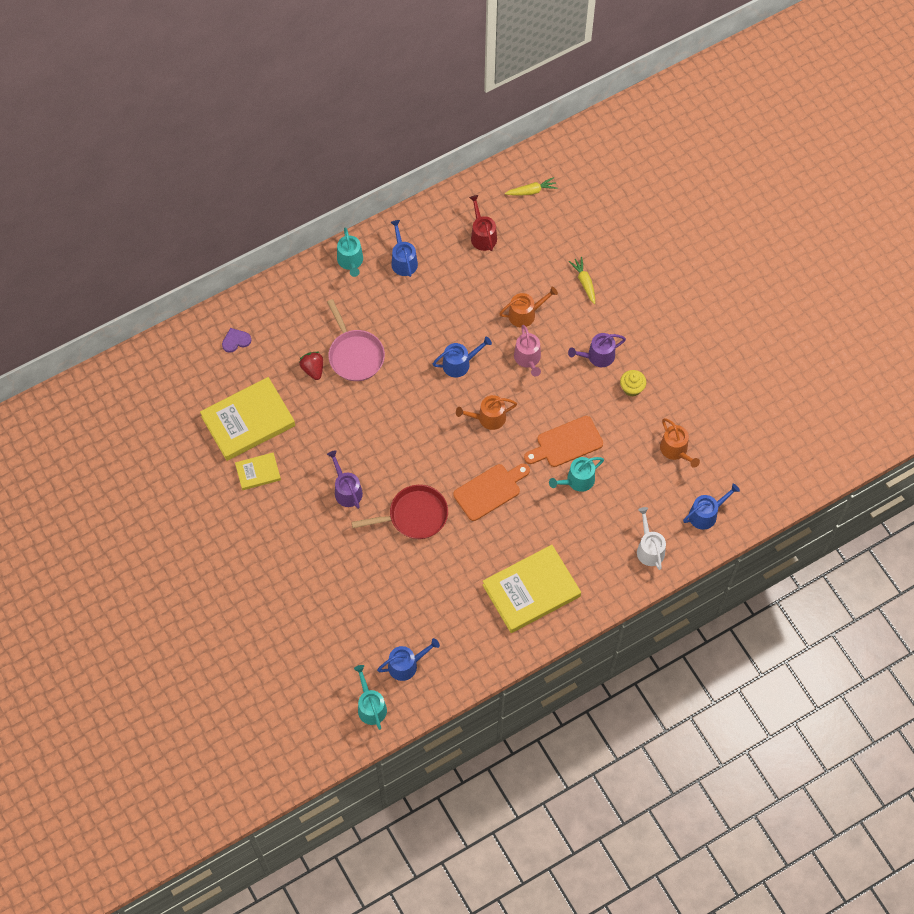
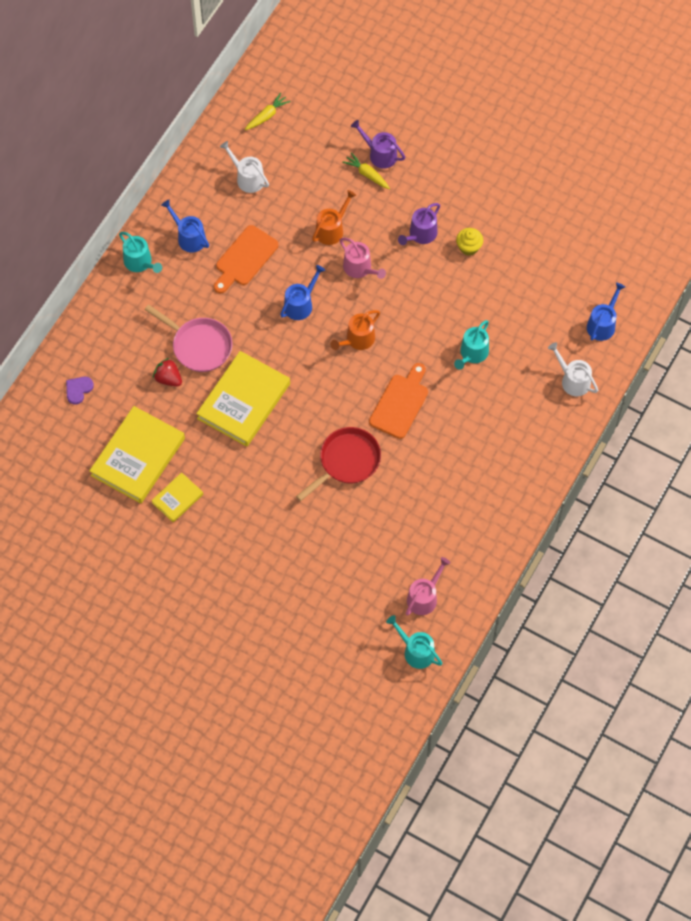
camera: 30 degrees left, 0 degrees up
purple watering can [327,450,363,509] -> purple watering can moved to [351,120,405,169]
blue watering can [377,638,440,681] -> pink watering can [406,557,450,616]
red watering can [469,195,497,251] -> white watering can [220,141,269,193]
yellow book [483,545,581,633] -> yellow book moved to [196,351,290,447]
orange cutting board [524,416,603,467] -> orange cutting board moved to [214,225,279,293]
orange watering can [660,418,700,468] -> none

